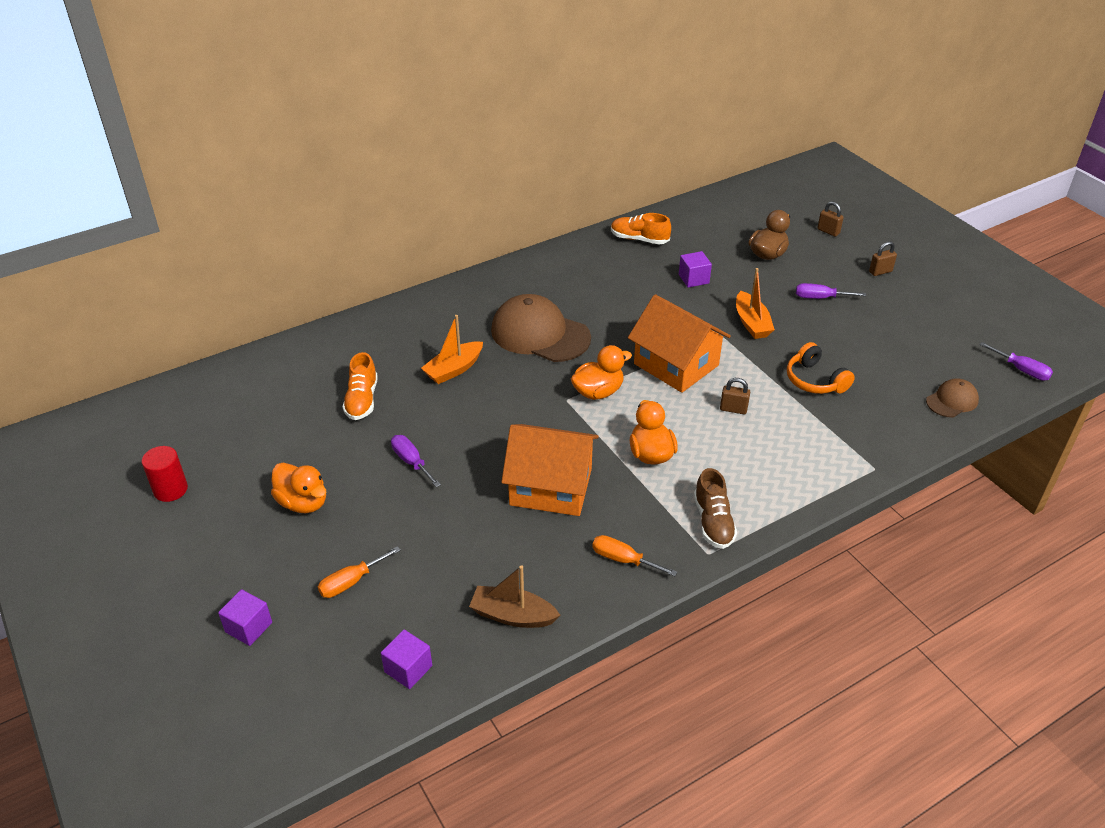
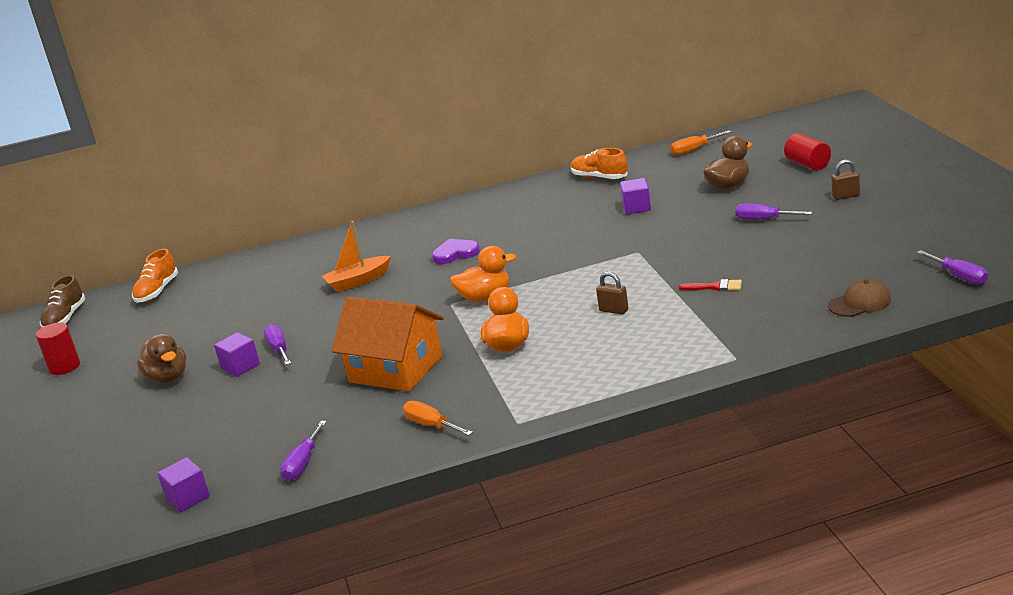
camera: 20 degrees right, 15 degrees down
purple cube [218,589,272,646] -> purple cube moved to [214,332,260,377]
orange duck [271,462,326,513] -> brown duck [137,333,186,383]
orange screwdriver [318,546,401,598] -> orange screwdriver moved to [670,131,731,155]
orange shoe [343,352,378,420] -> orange shoe moved to [132,249,178,303]
brown boat [469,565,560,628] -> purple screwdriver [280,421,327,480]
brown cap [491,294,591,362] -> purple heart [432,239,480,264]
orange house [628,294,731,393] -> none
brown shoe [694,468,737,549] -> brown shoe moved to [40,275,86,328]
orange boat [736,268,775,339] -> none
orange headphones [787,342,855,394] -> red brush [679,279,742,291]
brown padlock [817,201,844,237] -> red cylinder [784,133,831,170]

